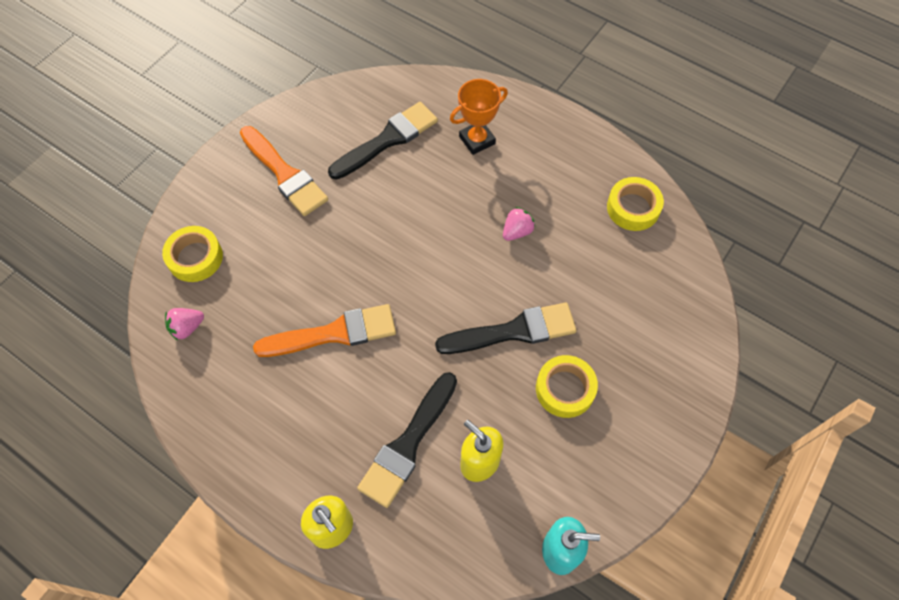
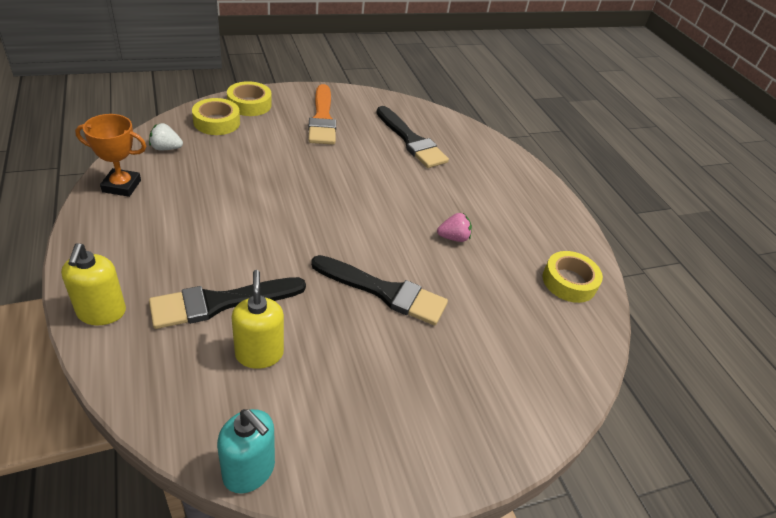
camera: 30 degrees right, 20 degrees down
pink strawberry [165,308,204,341] -> white strawberry [149,123,183,150]
orange brush [253,304,396,357] -> none
black brush [328,102,438,180] -> black brush turned 60 degrees clockwise [377,106,449,168]
orange trophy [450,79,508,155] -> orange trophy moved to [75,114,146,197]
yellow tape [536,355,598,418] -> yellow tape moved to [227,81,272,116]

